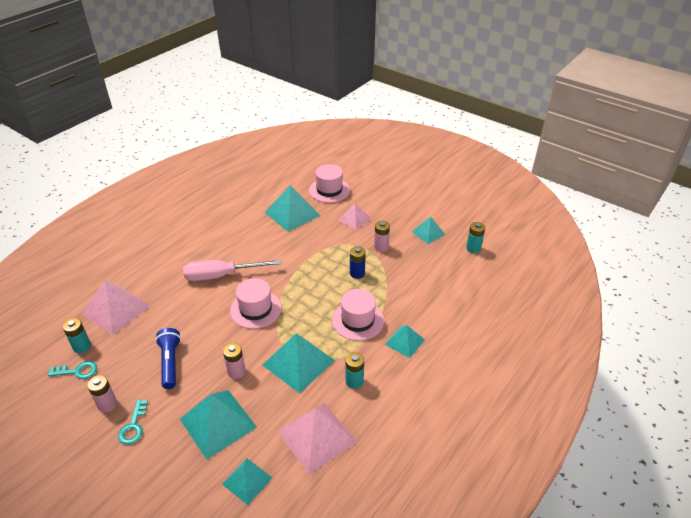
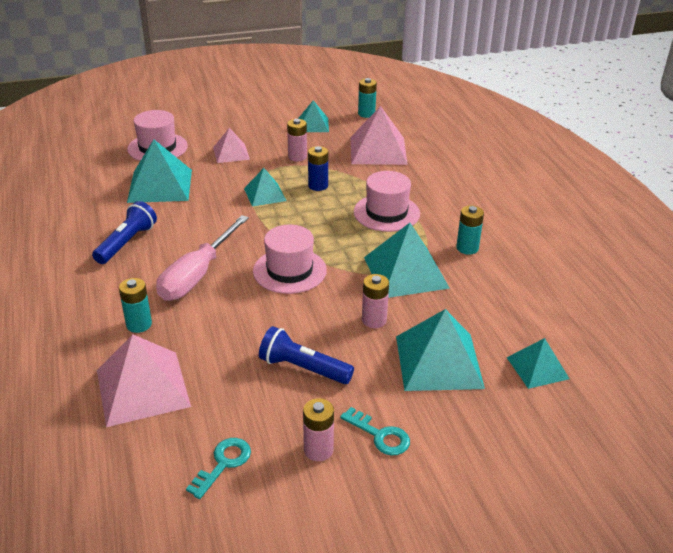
camera: 55 degrees left, 5 degrees down
turquoise battery [63,318,91,353] -> turquoise battery moved to [119,278,152,333]
pink pyramid [278,403,357,475] -> pink pyramid moved to [350,106,408,165]
turquoise pyramid [385,325,425,358] -> turquoise pyramid moved to [244,168,286,207]
none -> blue flashlight [92,201,157,264]

